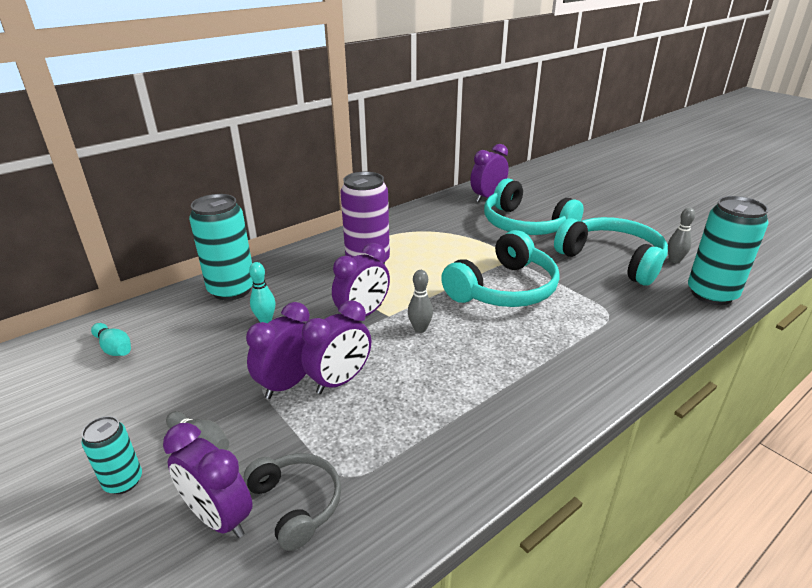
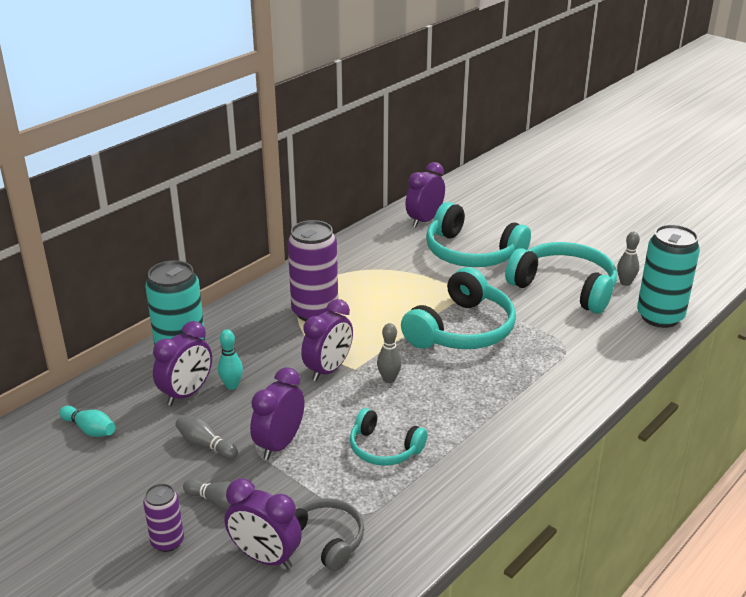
camera: 10 degrees left, 0 degrees up
turquoise can [81,416,142,494] -> purple can [143,483,184,552]
purple clock [301,300,371,394] -> purple clock moved to [153,321,212,406]
none -> grey bowling pin [175,415,238,459]
none -> turquoise headphones [350,408,427,466]

